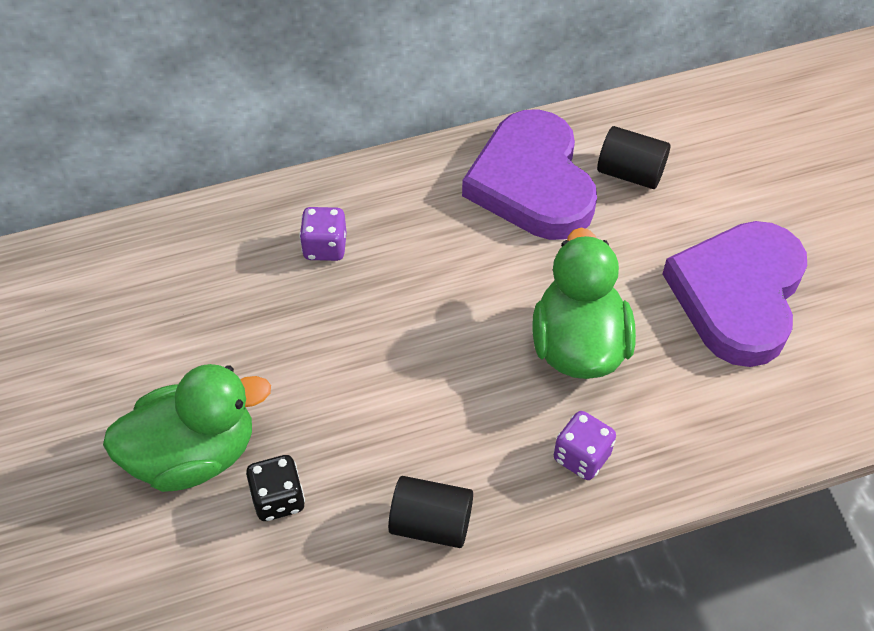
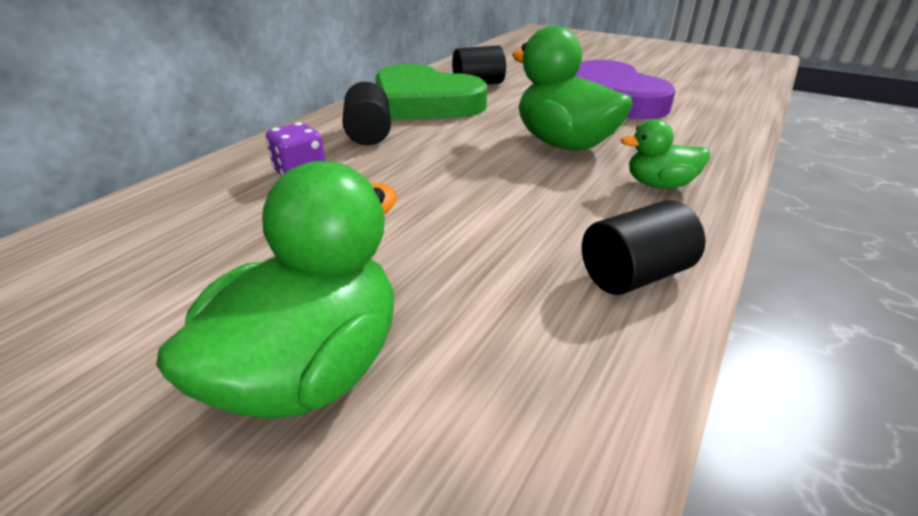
camera: 40 degrees left, 20 degrees down
black dice [246,455,305,521] -> none
purple heart [462,109,597,240] -> green heart [375,64,487,120]
purple dice [554,411,616,480] -> green duck [620,119,710,189]
none -> black cylinder [342,82,391,145]

